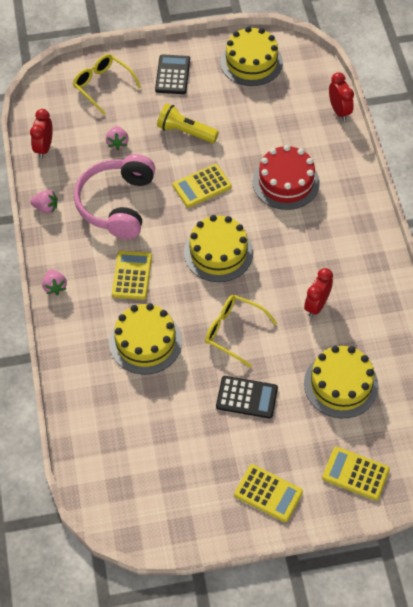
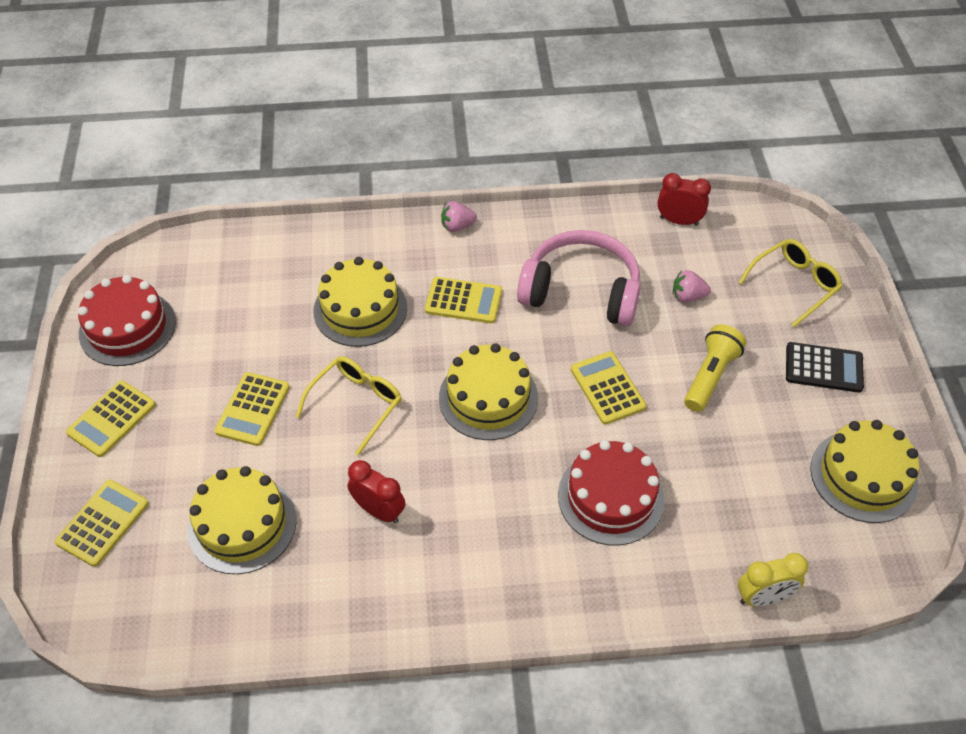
camera: 95 degrees right, 5 degrees down
pink strawberry [30,190,57,214] -> none
black calculator [216,376,278,419] -> yellow calculator [215,372,290,446]
red clock [329,72,354,121] -> yellow clock [738,553,808,606]
none -> red cake [78,275,176,366]

